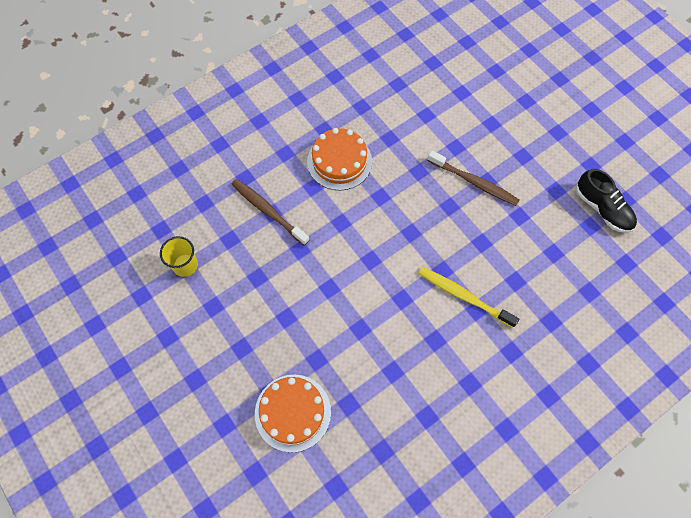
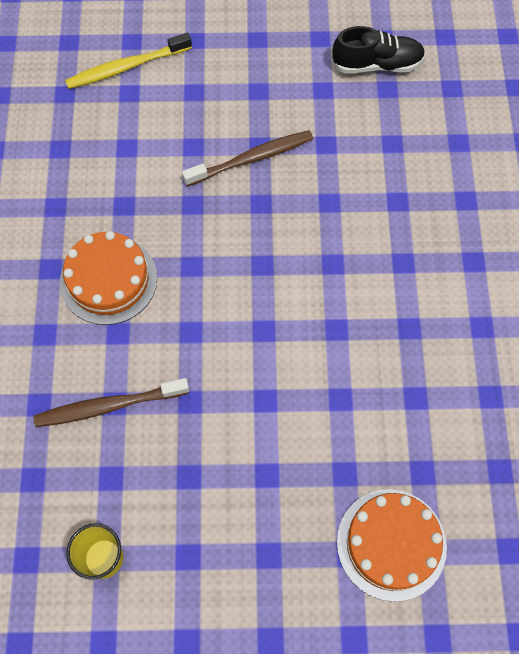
camera: 55 degrees left, 0 degrees up
yellow toothbrush [418,267,519,328] -> yellow toothbrush moved to [65,32,192,89]

